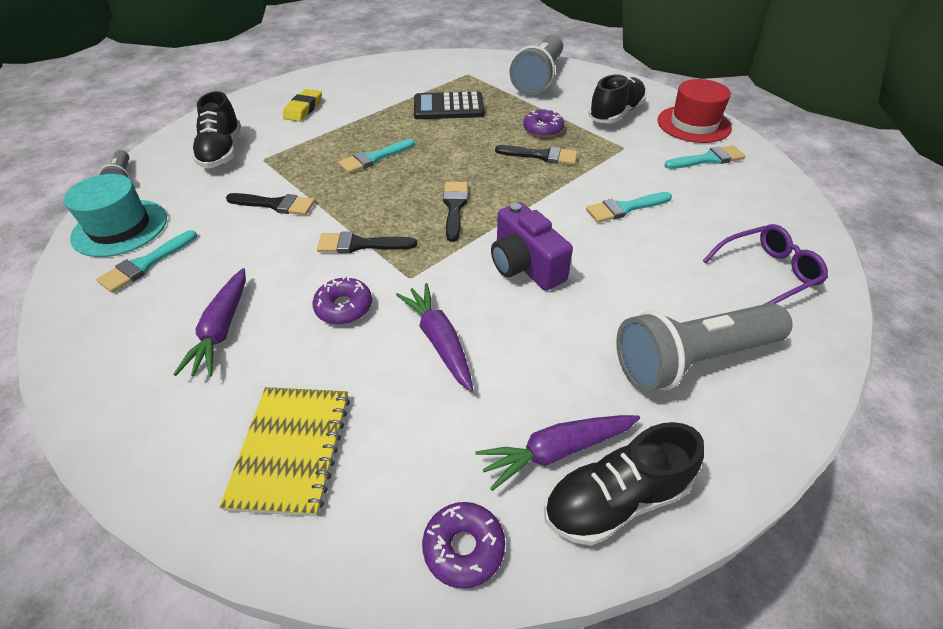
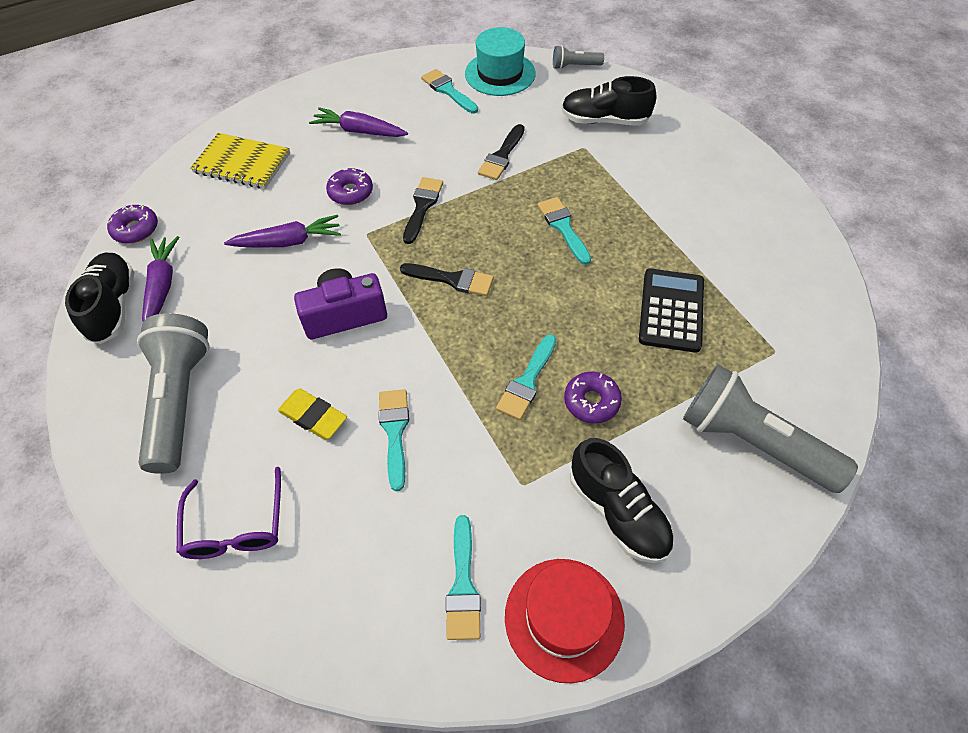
camera: 105 degrees right, 10 degrees up
yellow eraser [283,89,322,122] -> yellow eraser moved to [278,388,347,440]
black brush [495,145,577,165] -> turquoise brush [496,334,556,420]

